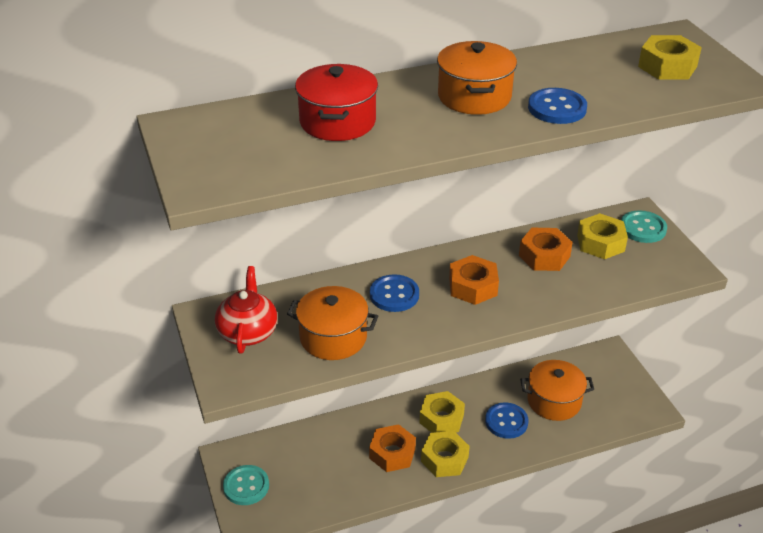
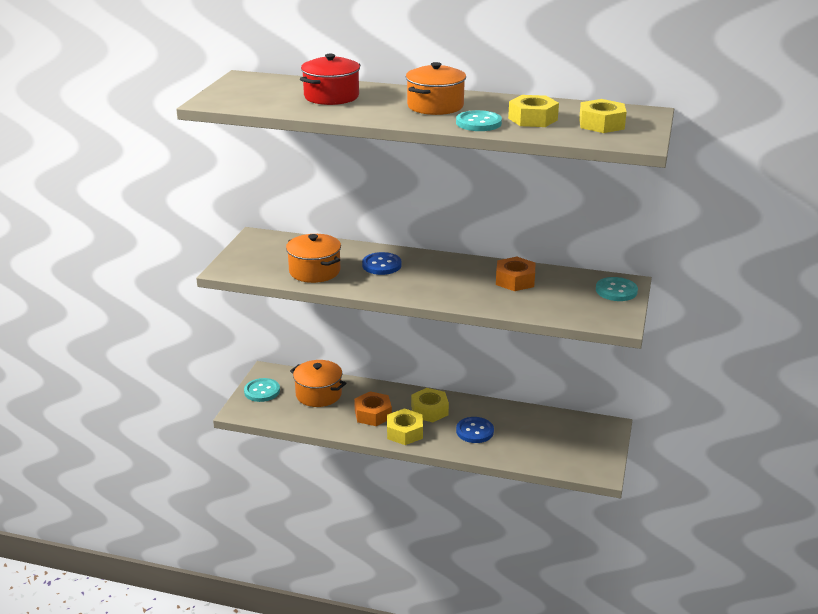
camera: 35 degrees right, 10 degrees down
red teapot [215,266,277,354] -> none
orange nut [449,255,499,305] -> none
orange pot [520,360,594,421] -> orange pot moved to [290,360,346,407]
blue button [528,88,587,124] -> turquoise button [456,110,502,131]
yellow nut [577,213,628,259] -> yellow nut moved to [508,95,559,127]

